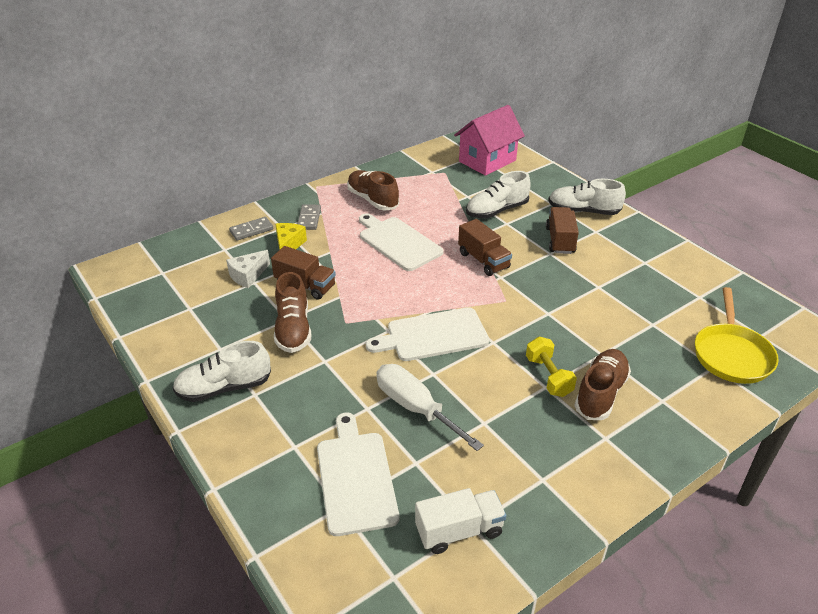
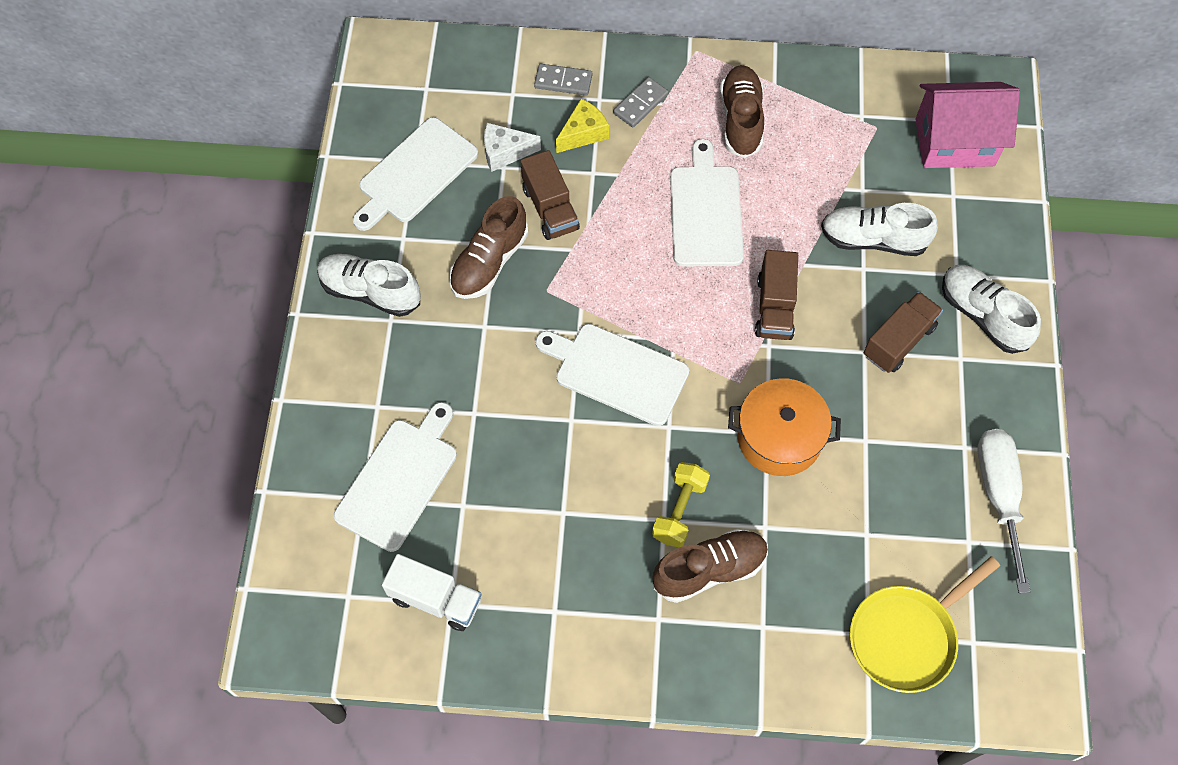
camera: 40 degrees right, 25 degrees up
white screwdriver [376,364,484,451] -> white screwdriver moved to [978,429,1031,593]
none -> white cutting board [353,117,478,231]
none -> orange pot [728,378,841,476]

